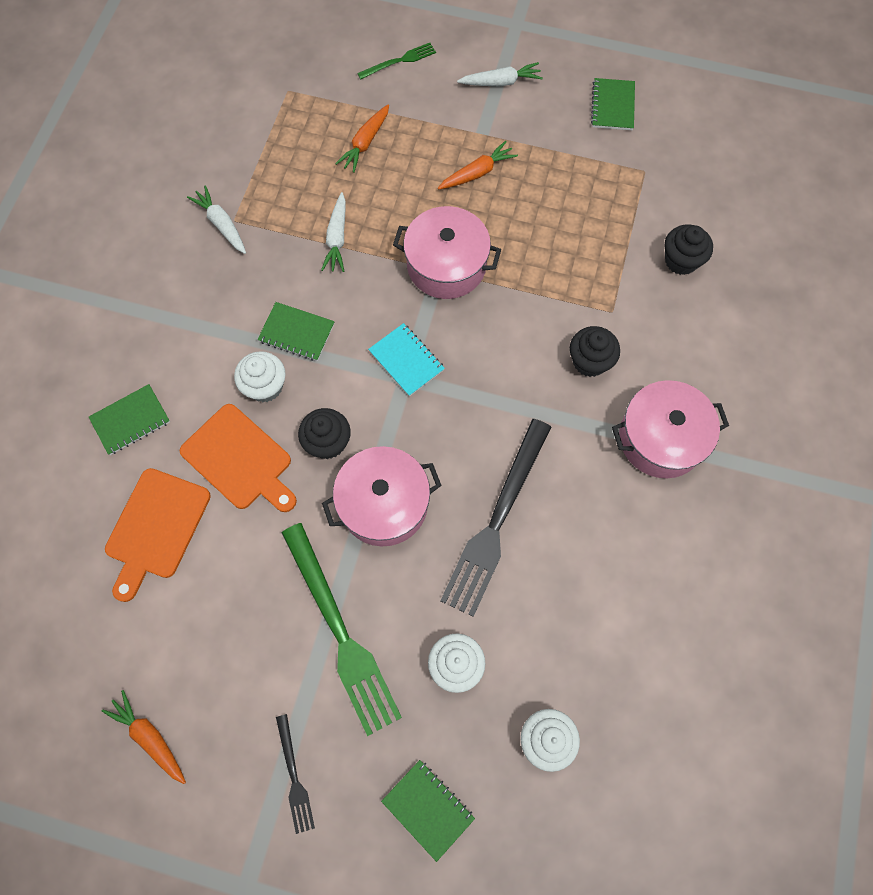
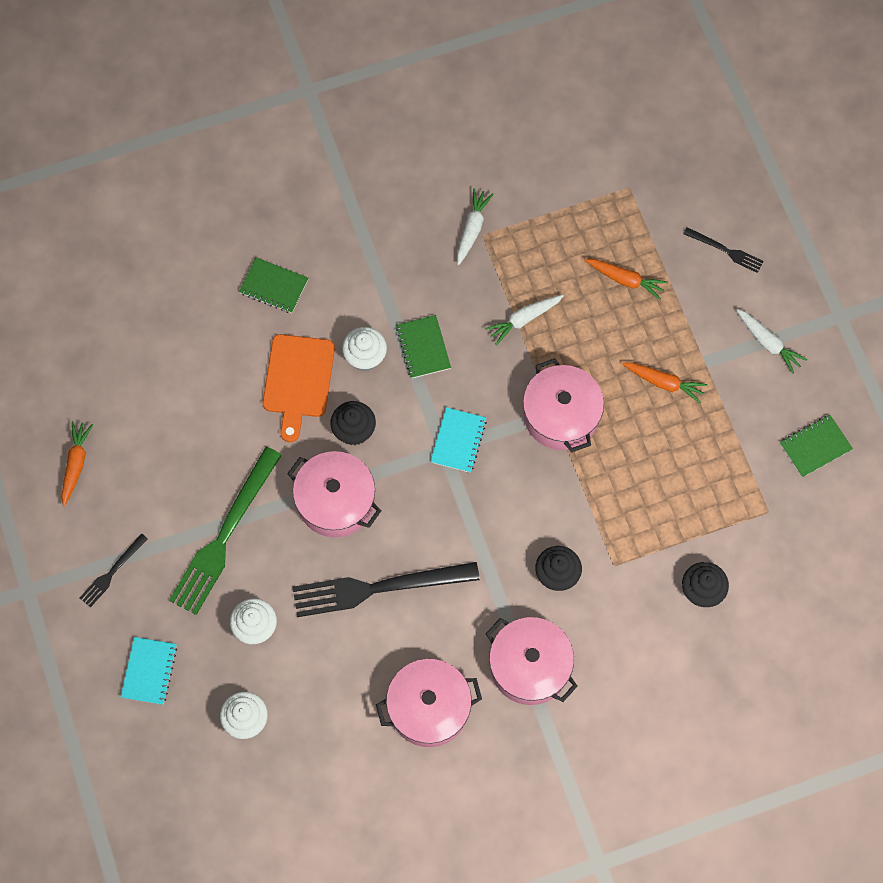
camera: 55 degrees right, 0 degrees up
orange cutting board [105,468,211,602] -> none
orange carrot [335,104,389,173] -> orange carrot turned 150 degrees counterclockwise [584,259,668,300]
green fork [357,43,436,79] -> black fork [683,227,763,273]
green notebook [381,760,475,862] -> turquoise notebook [121,637,177,705]
none -> pink pot [376,659,482,747]

